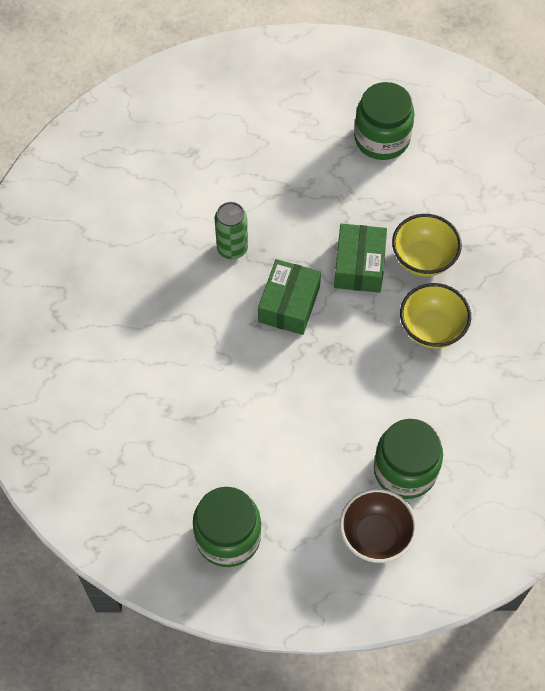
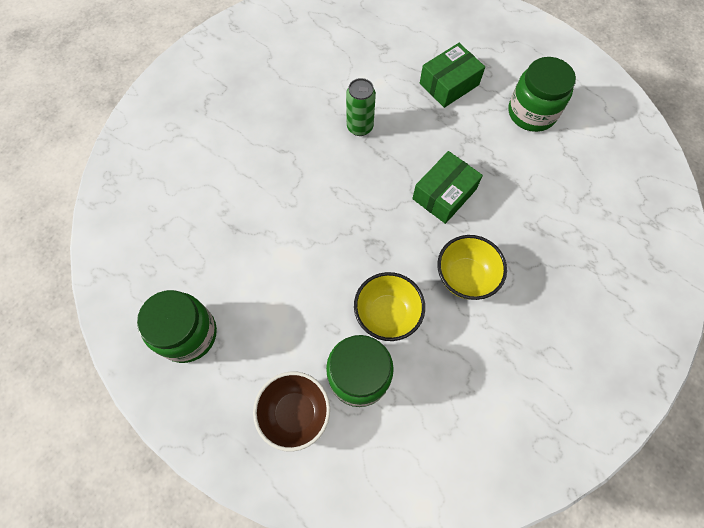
camera: 35 degrees right, 5 degrees up
green box [258,259,321,335] -> green box moved to [420,43,485,108]
yellow bowl [392,214,462,277] -> yellow bowl moved to [354,272,425,341]

